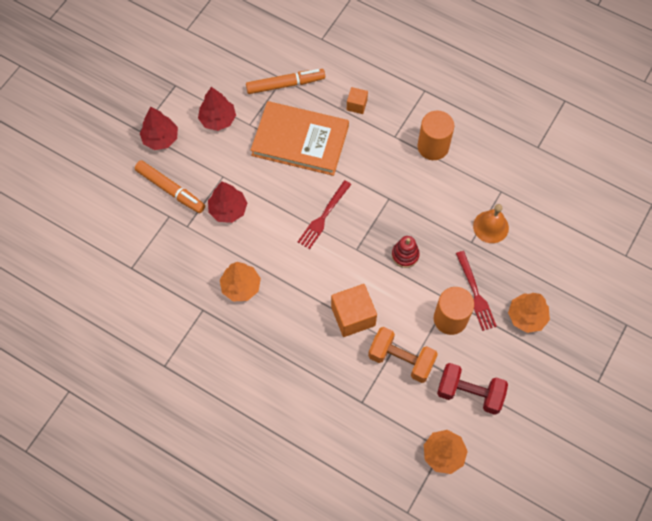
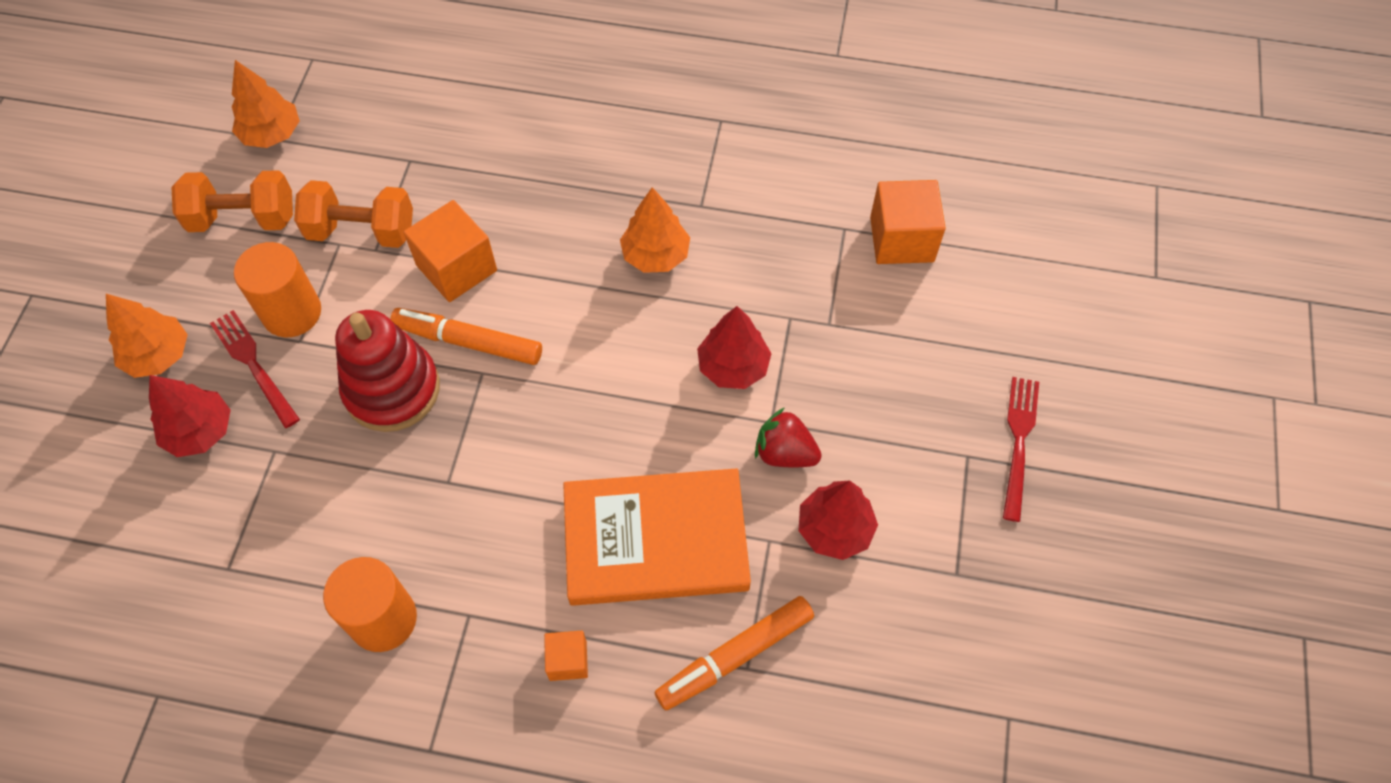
camera: 160 degrees right, 5 degrees down
orange marker [135,160,205,213] -> orange marker moved to [390,308,542,365]
red tree [140,107,178,150] -> red tree moved to [149,375,231,457]
red fork [298,180,351,249] -> red fork moved to [1003,377,1039,522]
red stacking toy [392,236,420,268] -> red stacking toy [335,310,440,432], size x1.89
red dumbbell [437,363,508,415] -> orange dumbbell [171,170,293,232]
orange bell [473,204,509,243] -> none
none -> red strawberry [755,407,822,467]
none -> orange cube [870,180,946,264]

